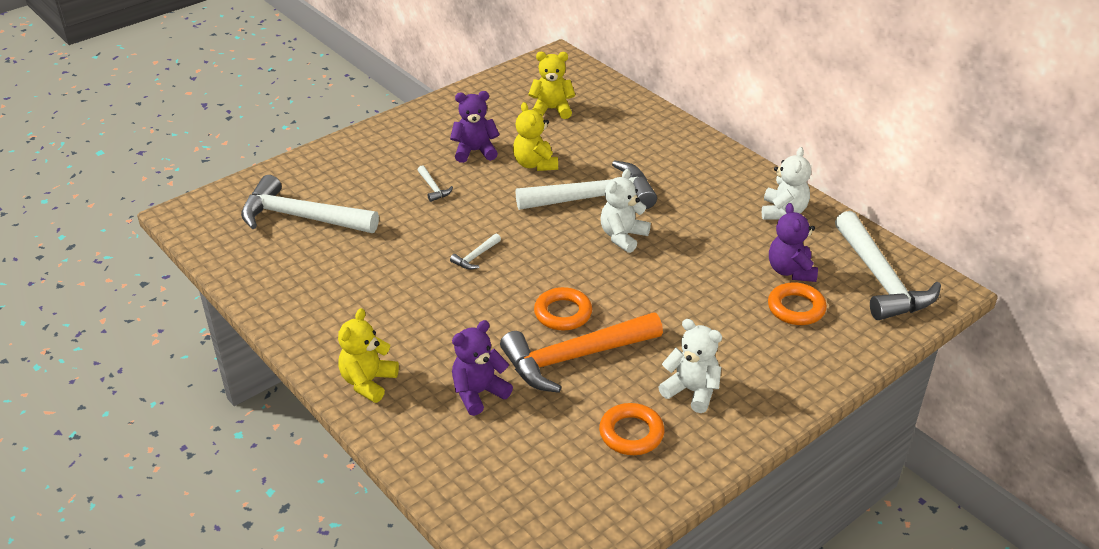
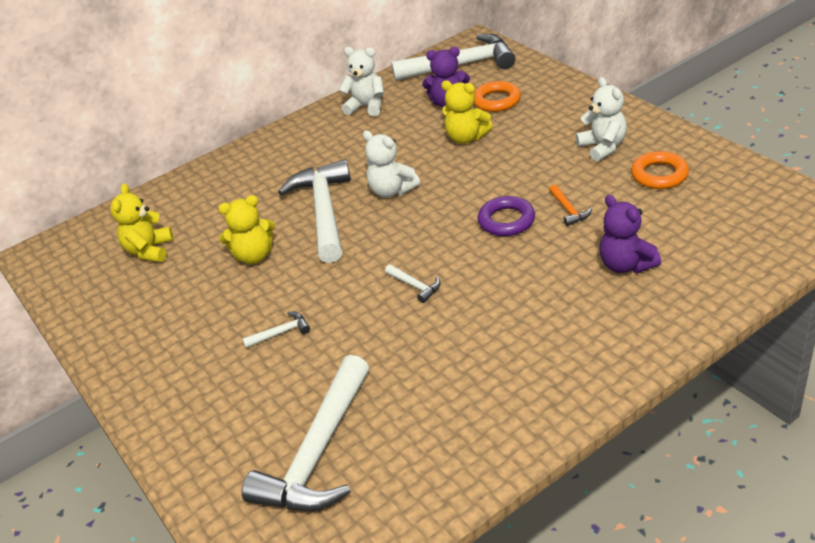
camera: 80 degrees left, 0 degrees up
yellow teddy bear [338,308,399,403] -> yellow teddy bear moved to [441,80,493,144]
purple teddy bear [450,91,499,163] -> none
orange hammer [500,312,663,393] -> orange hammer [549,184,592,226], size x0.40
orange ring [534,287,592,331] -> purple ring [478,196,535,236]
white teddy bear [658,319,722,413] -> white teddy bear turned 120 degrees clockwise [576,77,627,162]

